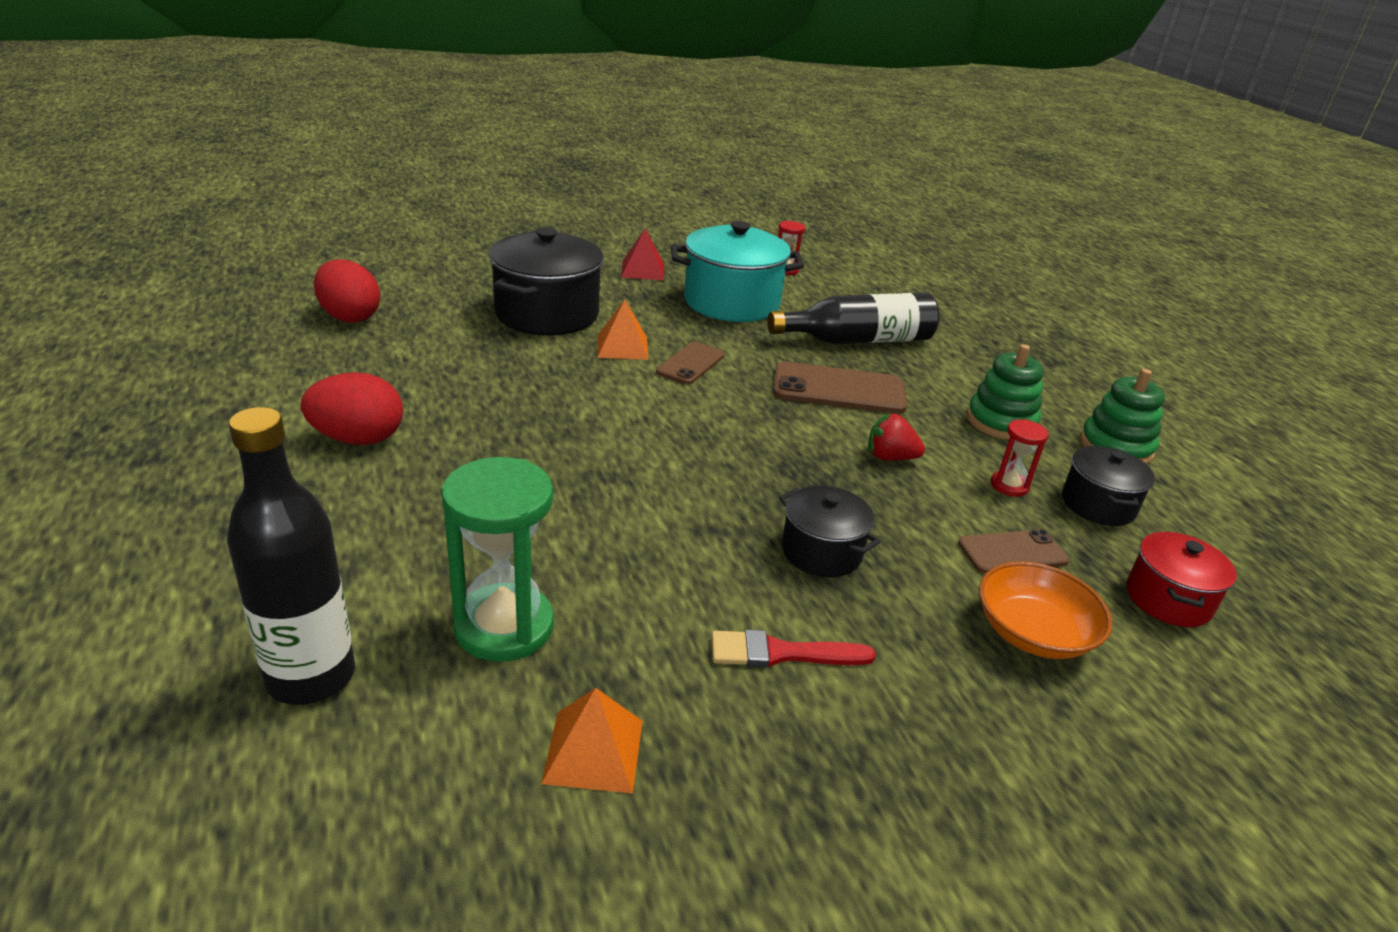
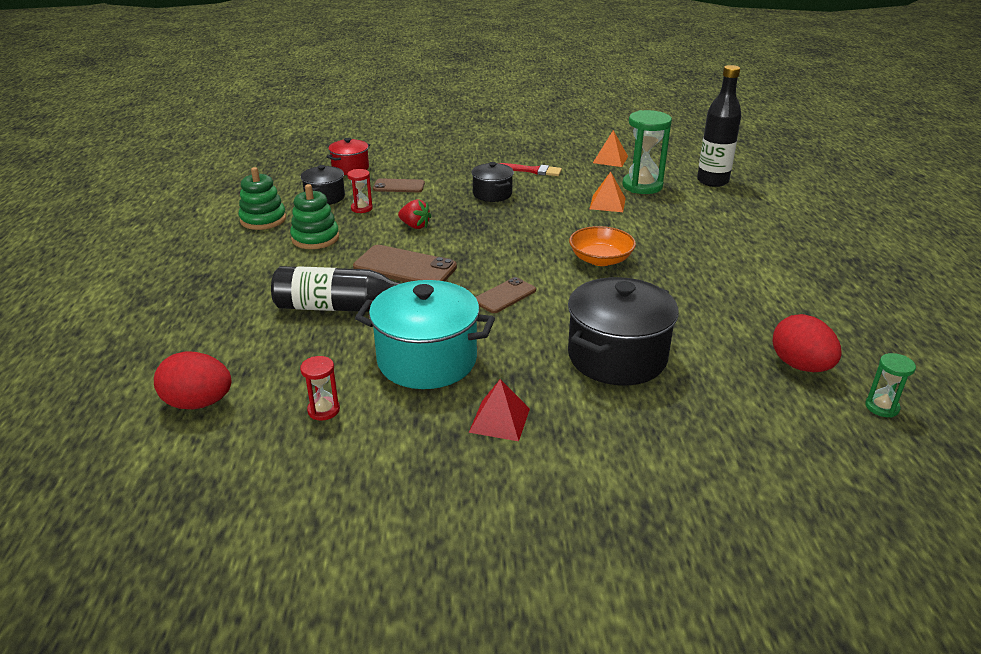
camera: 160 degrees left, 0 degrees up
red egg [301,372,403,445] -> red egg moved to [154,352,231,409]
orange pyramid [597,300,648,360] -> orange pyramid moved to [589,172,626,212]
orange bowl [979,561,1112,659] -> orange bowl moved to [569,226,636,266]
none -> green hourglass [865,353,916,418]

